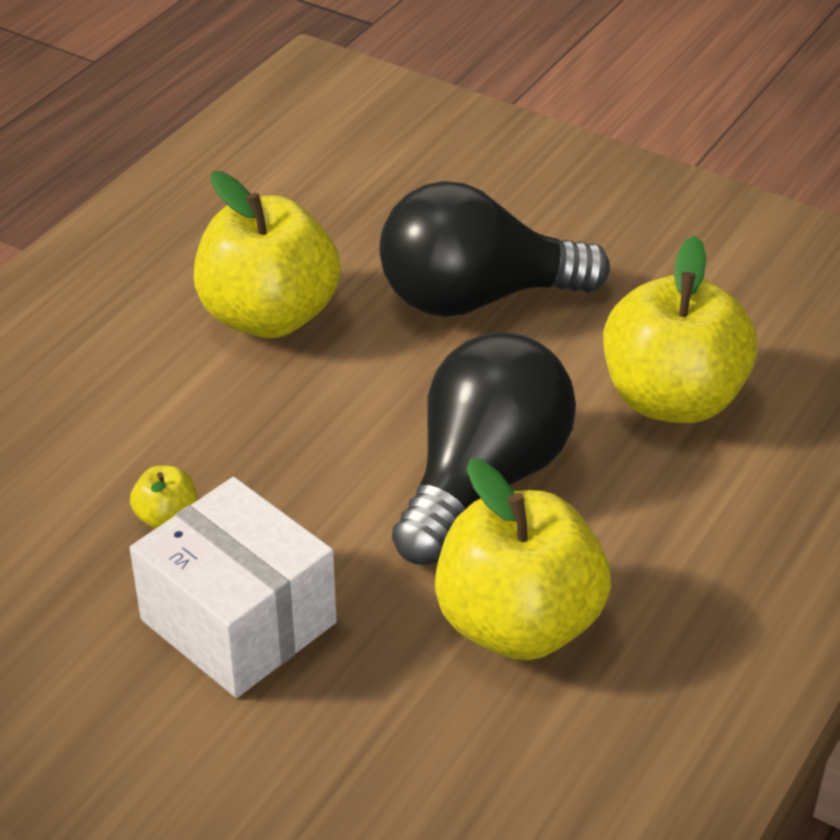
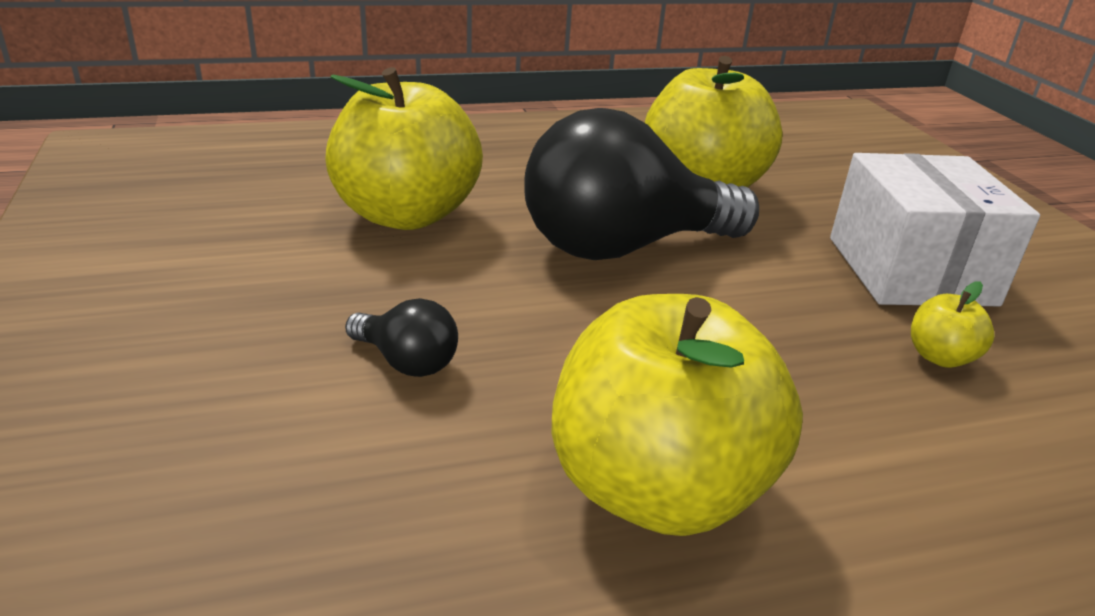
camera: 140 degrees left, 10 degrees down
black light bulb [379,181,610,317] -> black light bulb [345,298,458,377], size x0.42

